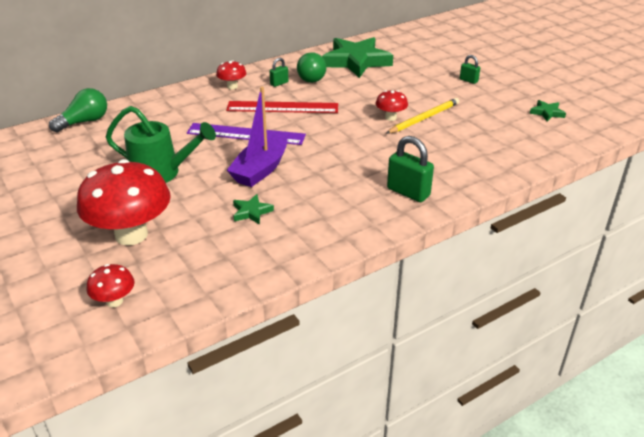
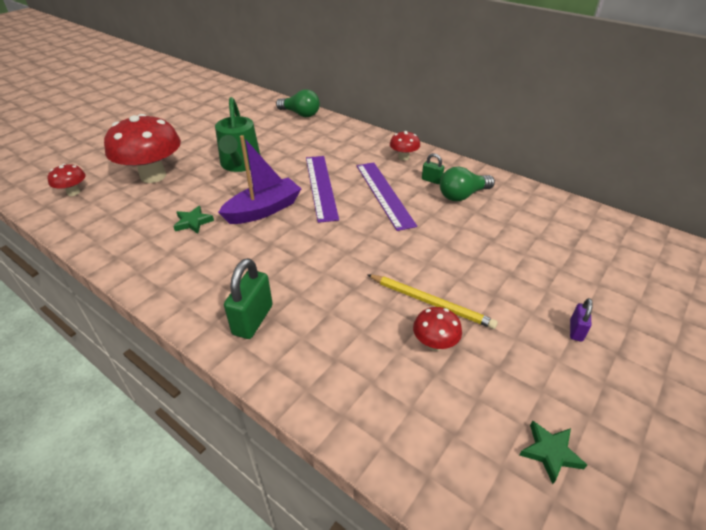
camera: 70 degrees right, 5 degrees up
red ruler [226,101,338,113] -> purple ruler [357,162,417,231]
purple boat [227,87,288,187] -> purple boat turned 135 degrees clockwise [218,135,301,224]
green star [322,37,393,78] -> none
red mushroom [376,90,408,121] -> red mushroom moved to [413,307,462,351]
green padlock [460,55,480,84] -> purple padlock [570,298,593,342]

